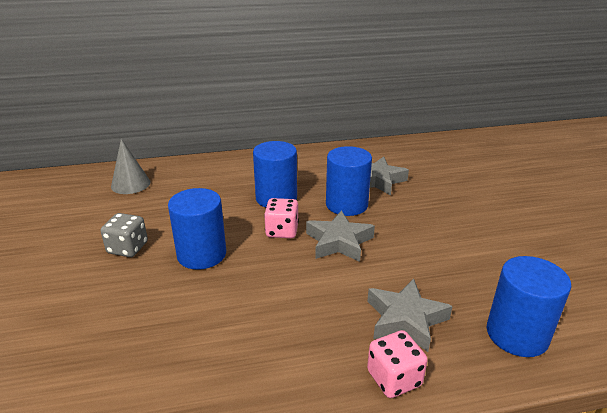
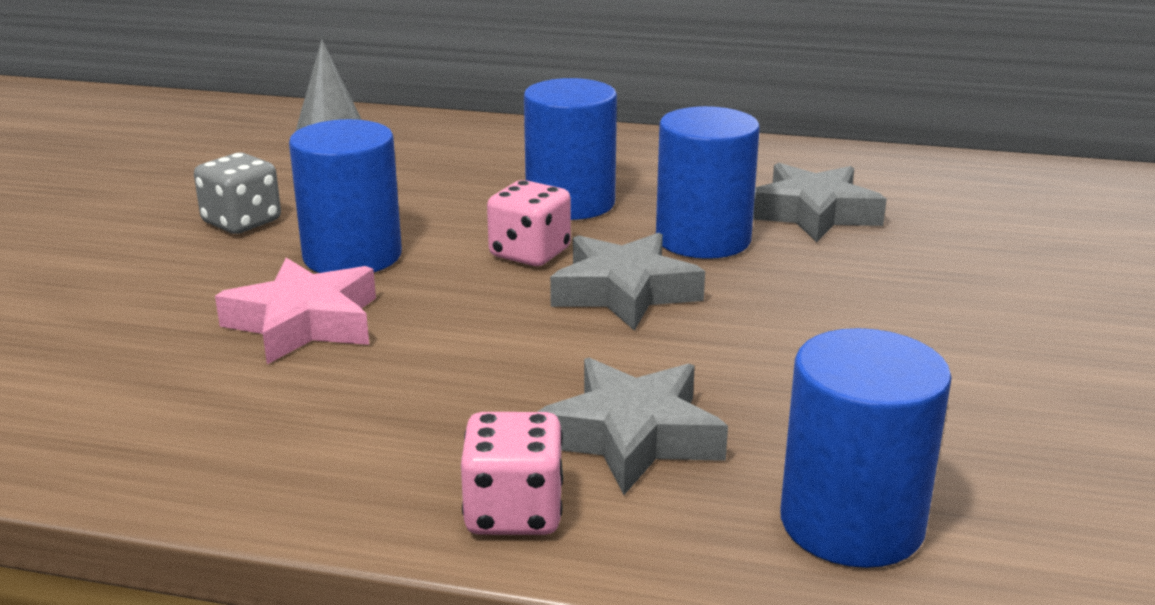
camera: 25 degrees right, 5 degrees down
none -> pink star [215,258,376,364]

